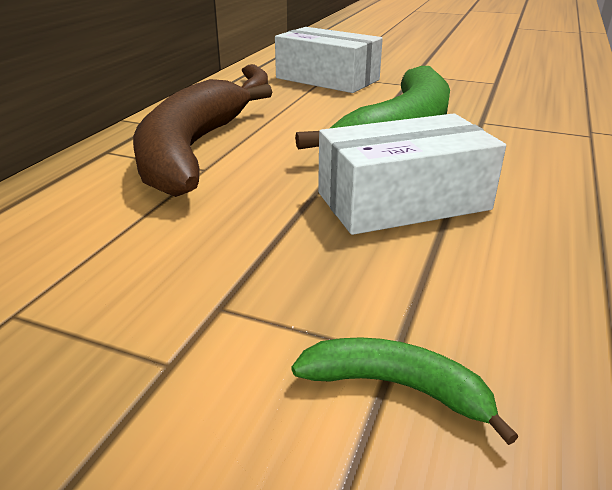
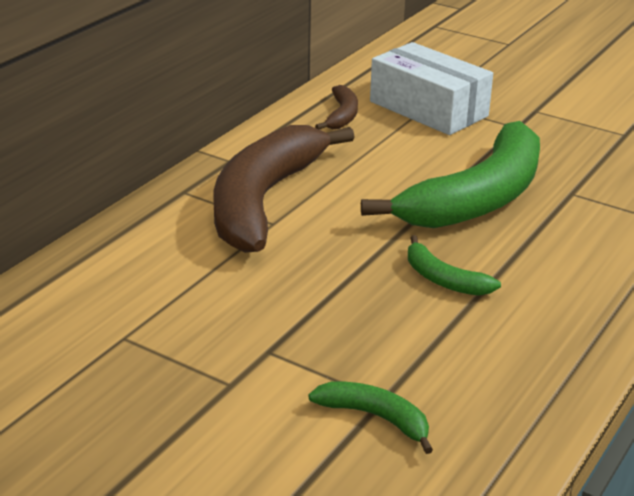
camera: 10 degrees right, 0 degrees up
white box [318,113,506,235] -> green banana [408,235,501,296]

